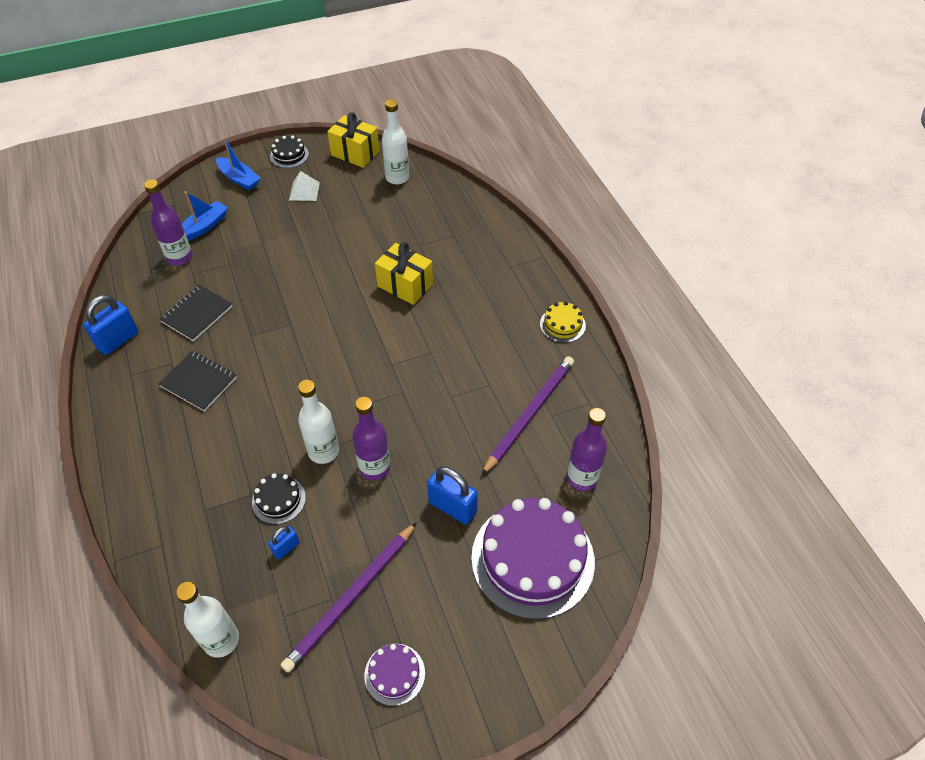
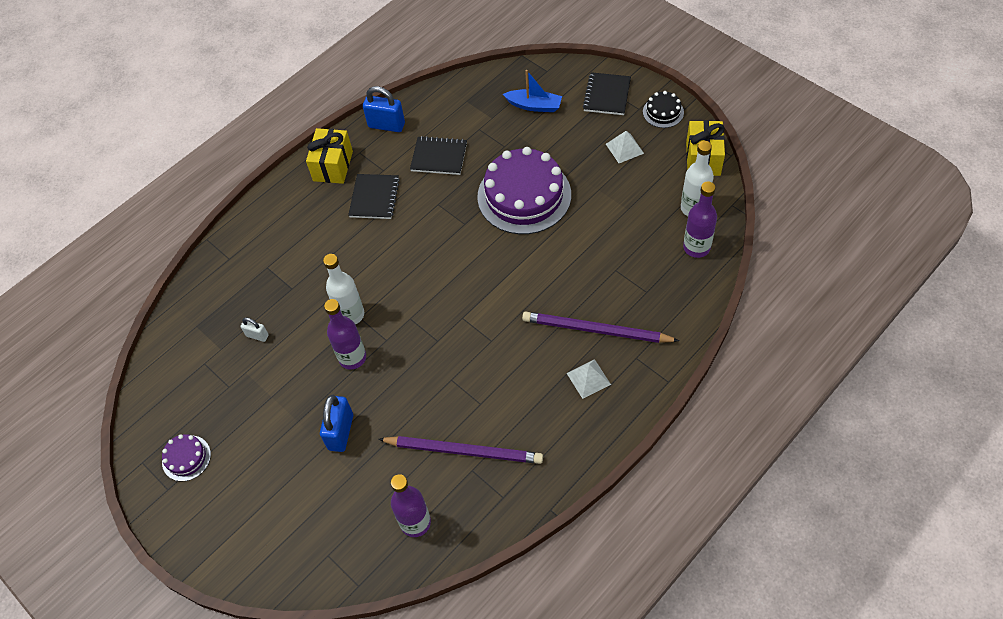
camera: 70 degrees right, 5 degrees up
purple bottle [144,179,193,265] -> purple bottle moved to [683,182,717,258]
white bottle [176,582,239,658] -> none
blue boat [216,137,261,190] -> black notebook [583,72,631,115]
black cake [252,473,306,524] -> none
blue padlock [268,526,300,560] -> white padlock [241,317,269,342]
purple pencil [281,522,417,673] -> purple pencil moved to [522,312,679,343]
yellow gift [375,242,433,305] -> yellow gift moved to [306,128,353,184]
purple cake [471,498,595,619] -> purple cake moved to [477,147,571,234]
yellow cake [540,301,586,343] -> none
none -> white pyramid [567,359,611,399]

